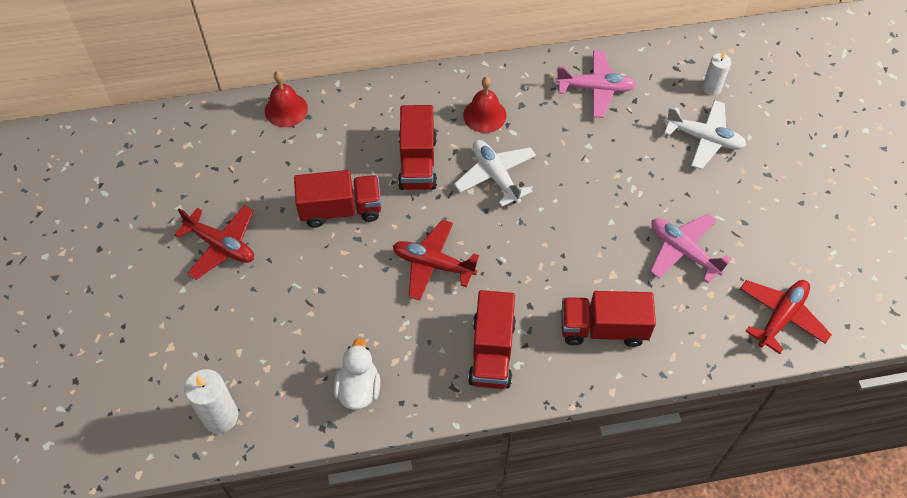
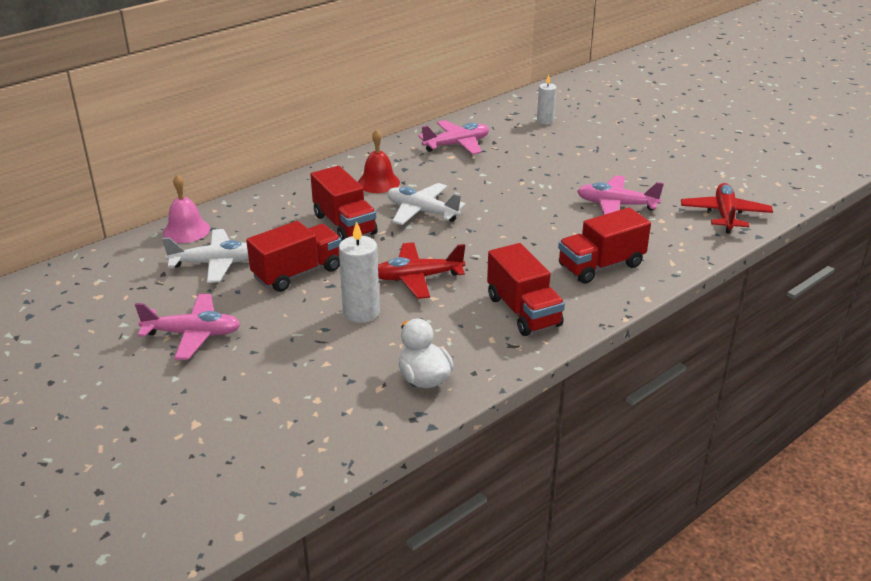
camera: 30 degrees left, 25 degrees down
red plane [174,205,254,280] -> pink plane [135,294,241,360]
white candle [184,369,238,433] -> white candle moved to [339,221,380,323]
red bell [265,71,308,127] -> pink bell [163,175,210,243]
white plane [664,100,746,169] -> white plane moved to [162,229,249,283]

